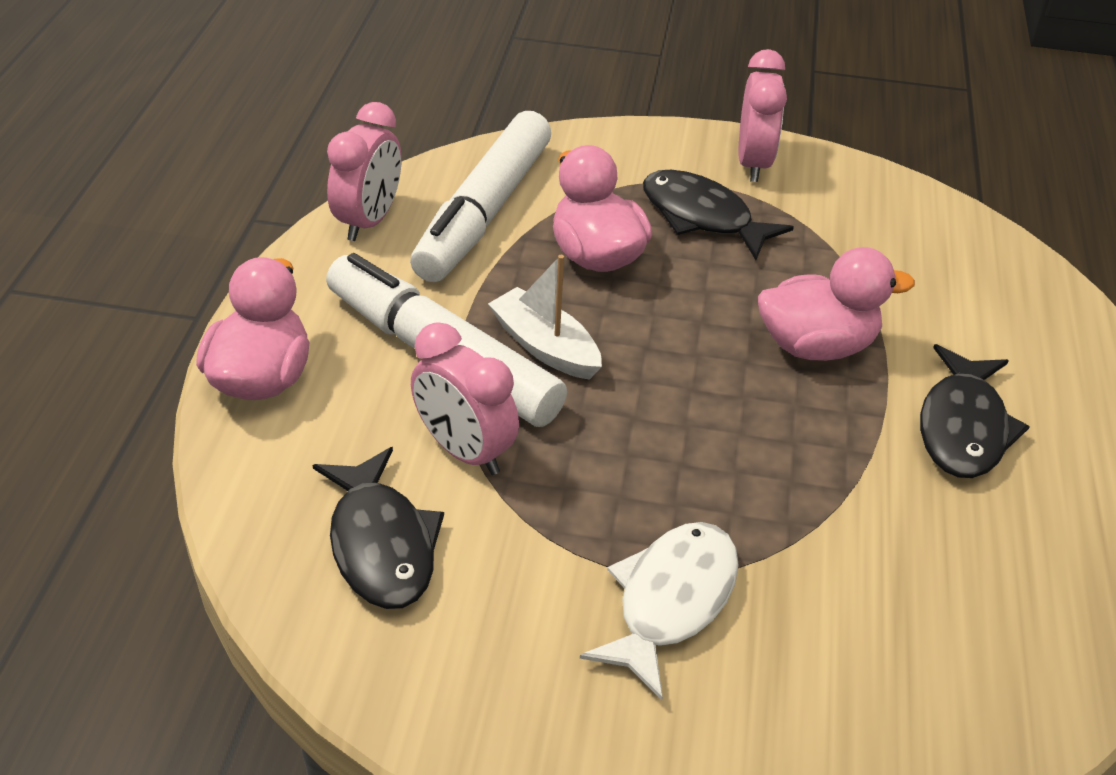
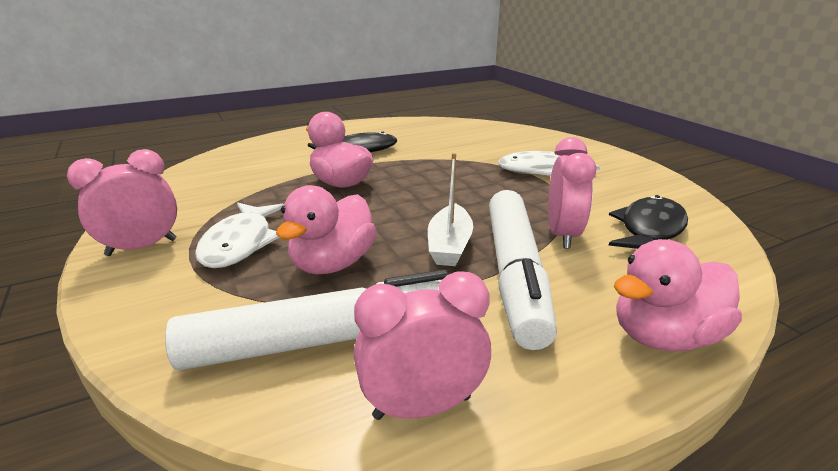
camera: 125 degrees left, 15 degrees down
black fish [643,170,794,260] -> white fish [195,203,284,268]

